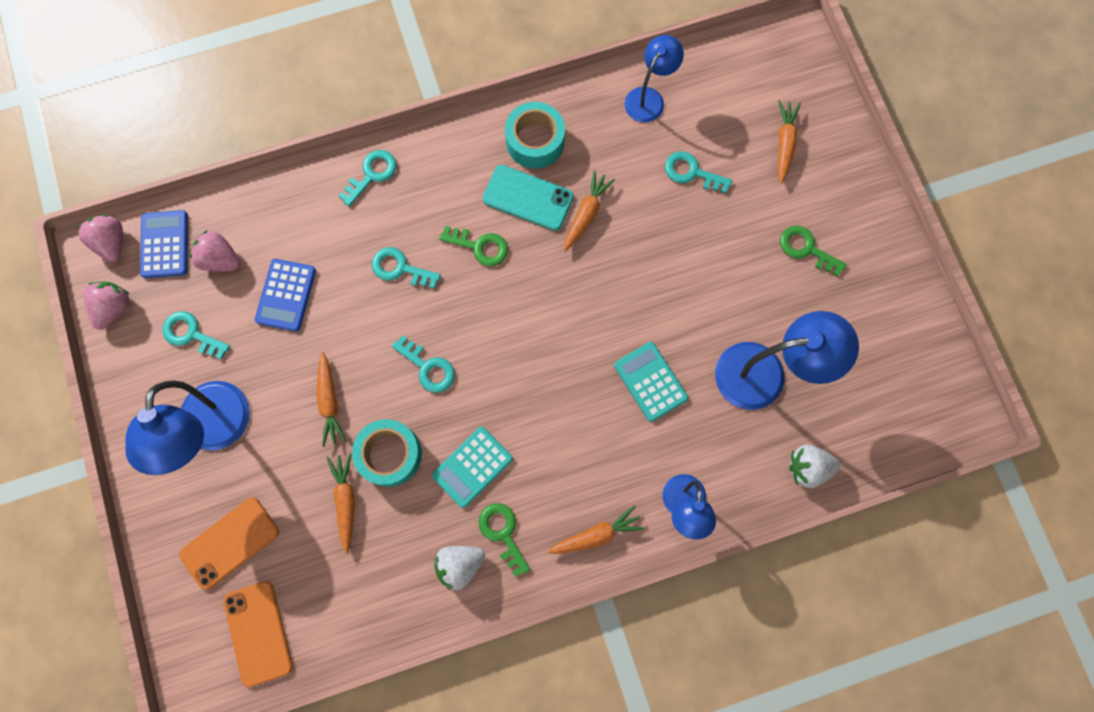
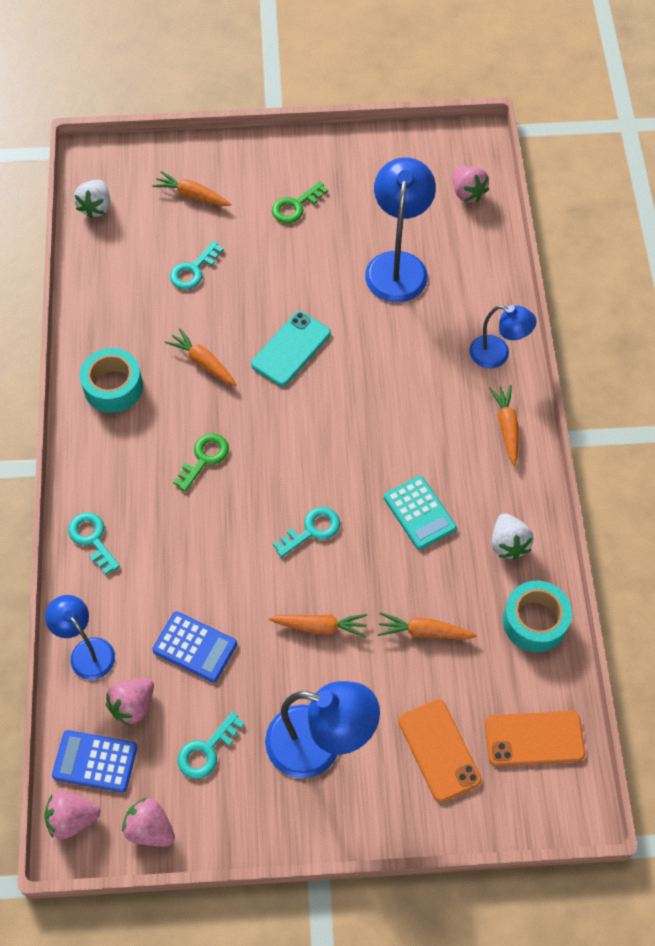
camera: 75 degrees left, 15 degrees down
turquoise tape [352,419,422,487] -> turquoise tape moved to [503,581,572,652]
turquoise key [372,247,441,289] -> none
green key [479,503,530,577] -> none
turquoise phone [483,165,574,231] -> turquoise phone moved to [251,311,331,386]
turquoise calculator [614,342,688,422] -> none
blue lamp [625,35,684,123] -> blue lamp moved to [45,595,115,680]
white strawberry [789,445,840,488] -> white strawberry moved to [74,180,110,218]
none -> pink strawberry [453,166,489,202]

